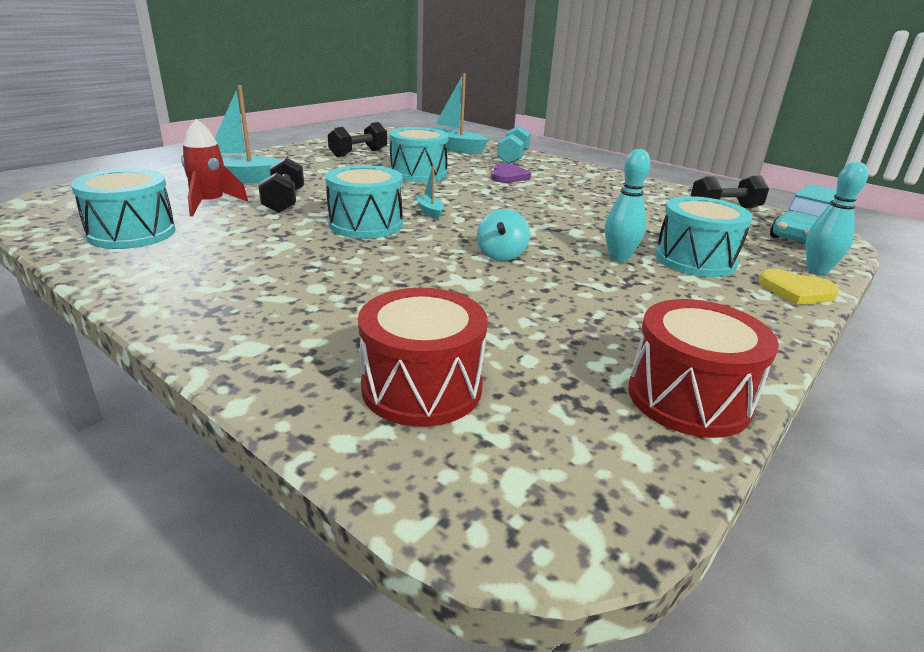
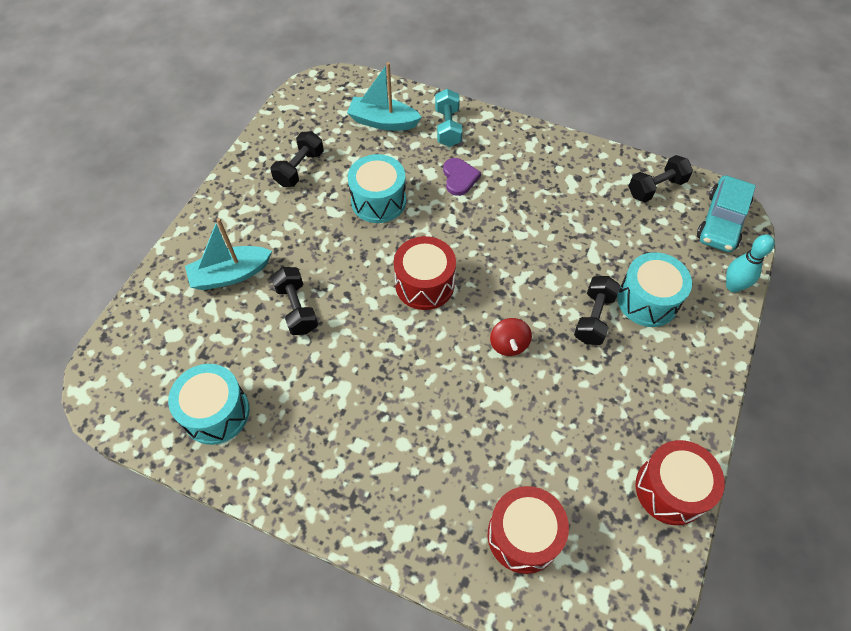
camera: 15 degrees left, 30 degrees up
red rocket [181,119,248,216] -> none
turquoise drum [325,165,403,239] -> none
turquoise boat [416,164,444,219] -> red drum [394,236,456,310]
turquoise spinning top [477,209,530,261] -> red spinning top [490,318,532,356]
turquoise bowling pin [605,149,650,262] -> black dumbbell [574,276,620,345]
yellow heart [759,269,839,305] -> none

